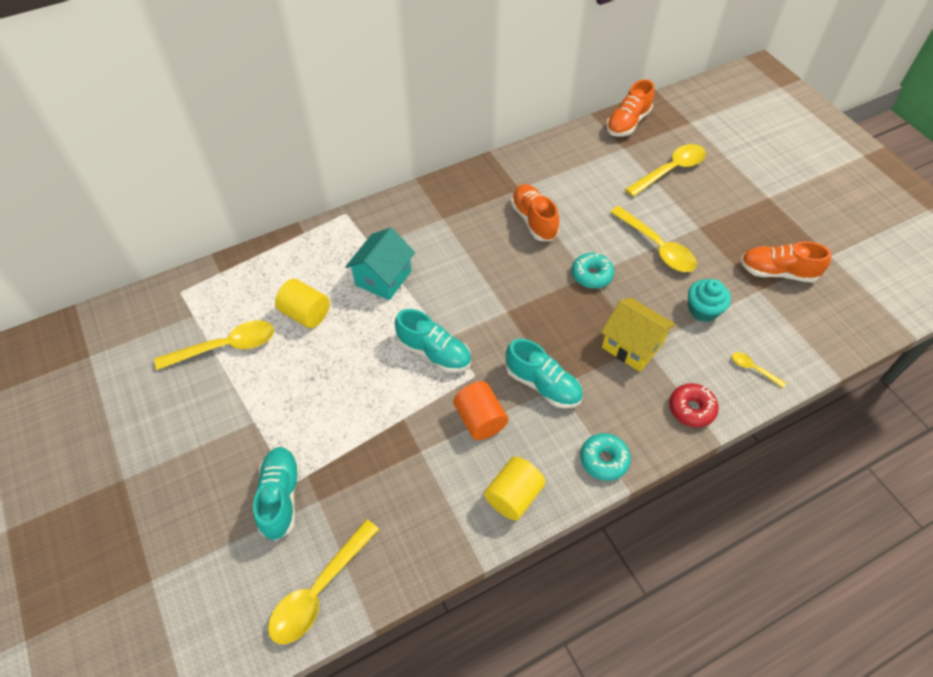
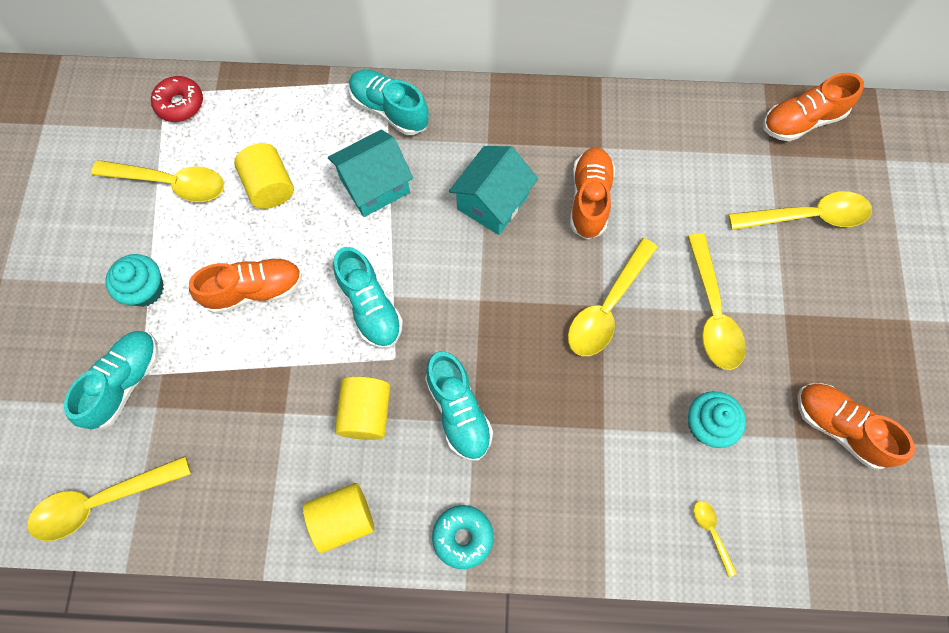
camera: 30 degrees right, 15 degrees up
orange cylinder [453,381,508,440] -> yellow cylinder [335,377,390,440]
turquoise donut [572,253,614,289] -> yellow spoon [568,238,658,356]
yellow house [601,298,676,372] -> none
red donut [669,383,719,428] -> red donut moved to [151,76,203,122]
none -> turquoise cupcake [105,254,164,307]
none -> orange shoe [189,257,302,314]
none -> turquoise shoe [349,70,429,135]
none -> turquoise house [449,146,538,235]

